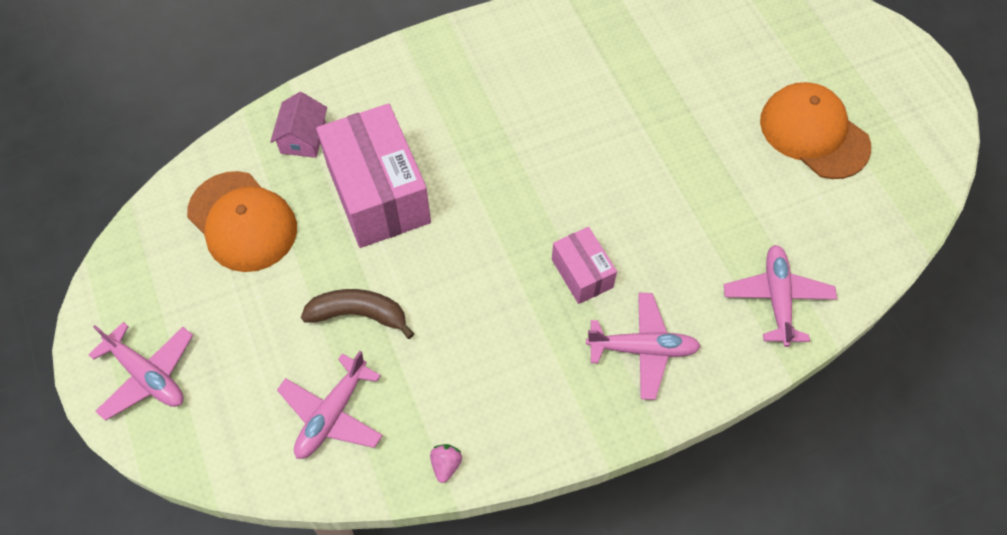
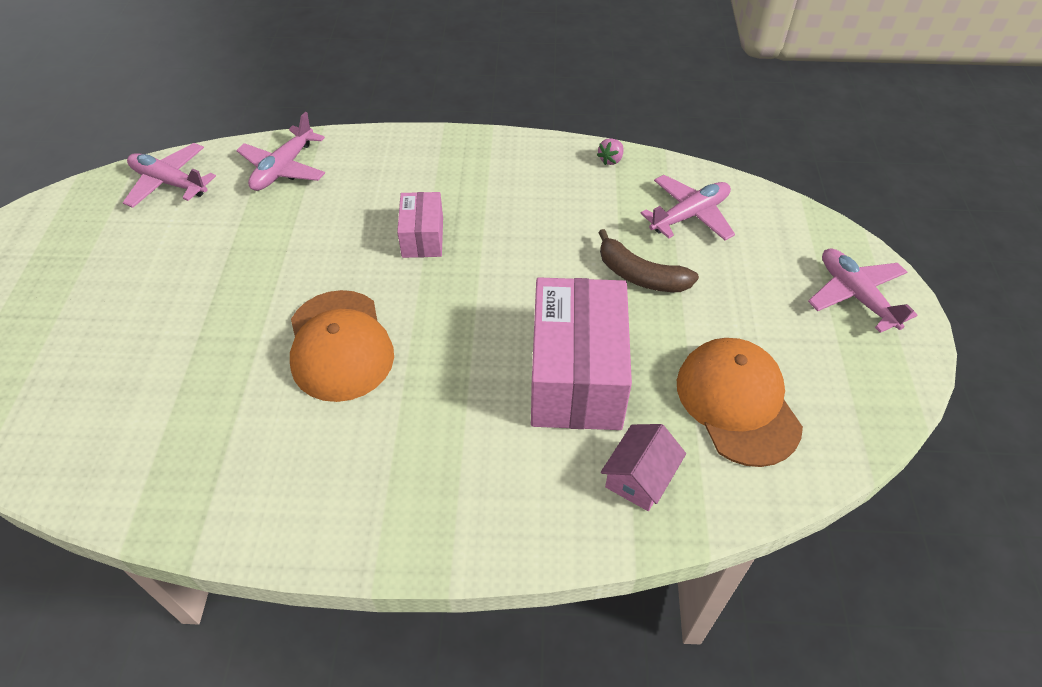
camera: 155 degrees left, 10 degrees down
pink plane [586,293,701,400] -> pink plane moved to [123,143,216,208]
orange cap [760,82,871,179] -> orange cap moved to [290,290,394,402]

